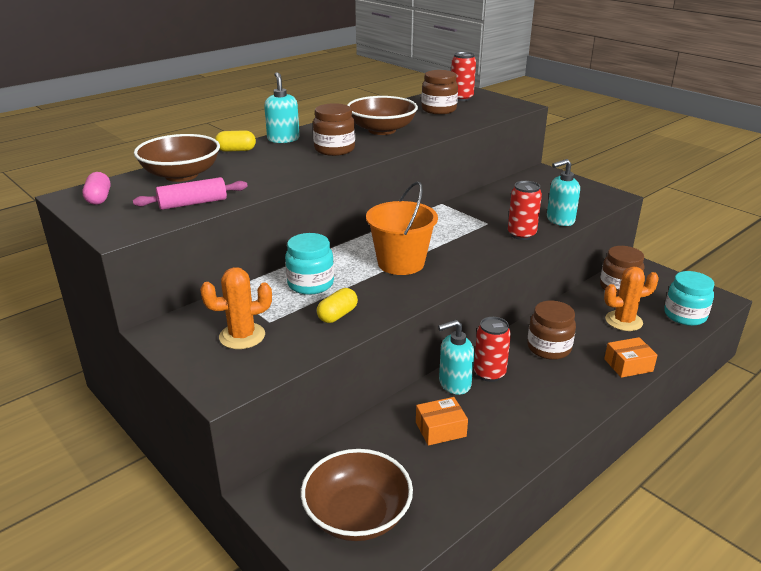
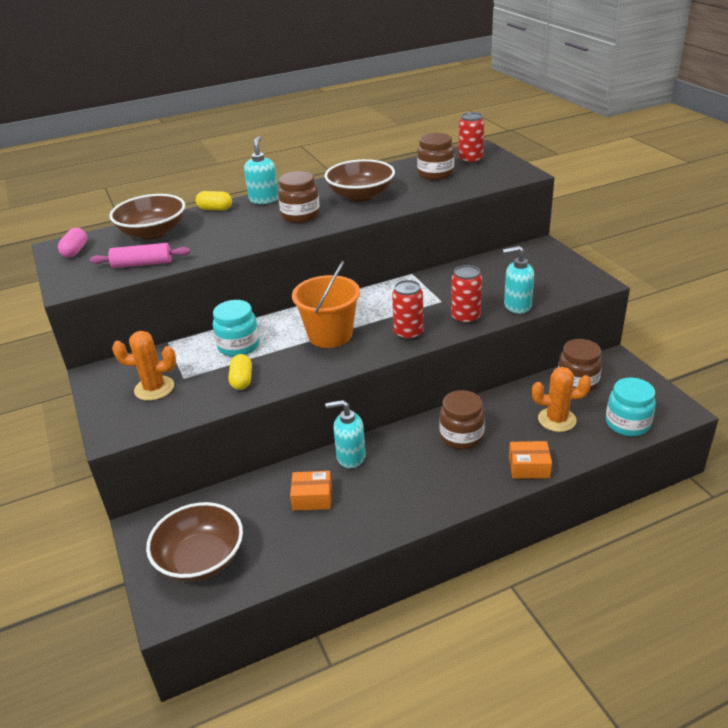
camera: 20 degrees right, 5 degrees up
yellow capsule [317,288,358,323] -> yellow capsule turned 60 degrees counterclockwise [228,354,252,390]
red can [474,317,511,382] -> red can moved to [392,280,424,341]

